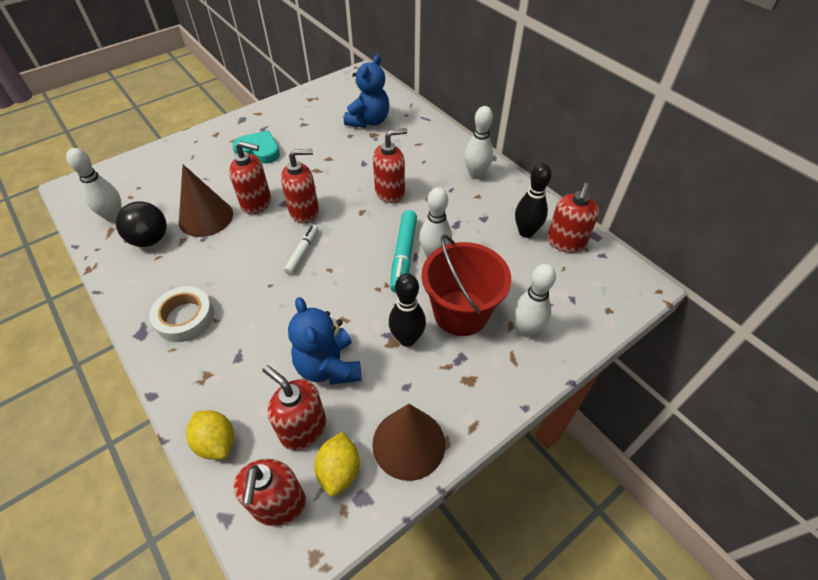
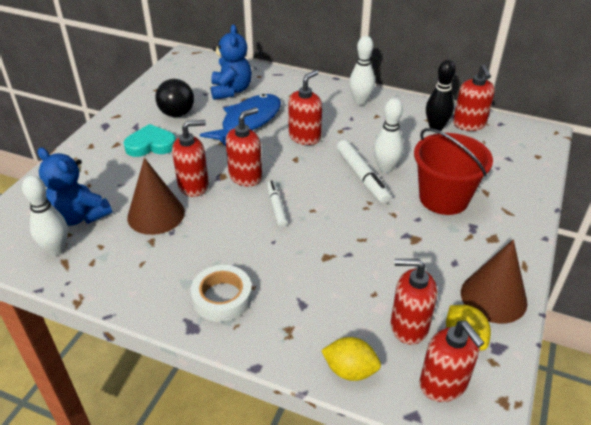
camera: 30 degrees left, 10 degrees down
black ball [116,201,167,247] -> black ball moved to [155,79,194,117]
blue teddy bear [288,297,361,385] -> blue teddy bear moved to [37,147,112,226]
black bowling pin [389,273,426,347] -> none
turquoise marker [390,210,417,293] -> white marker [337,140,391,204]
white bowling pin [513,264,556,337] -> none
none -> blue fish [200,94,281,146]

